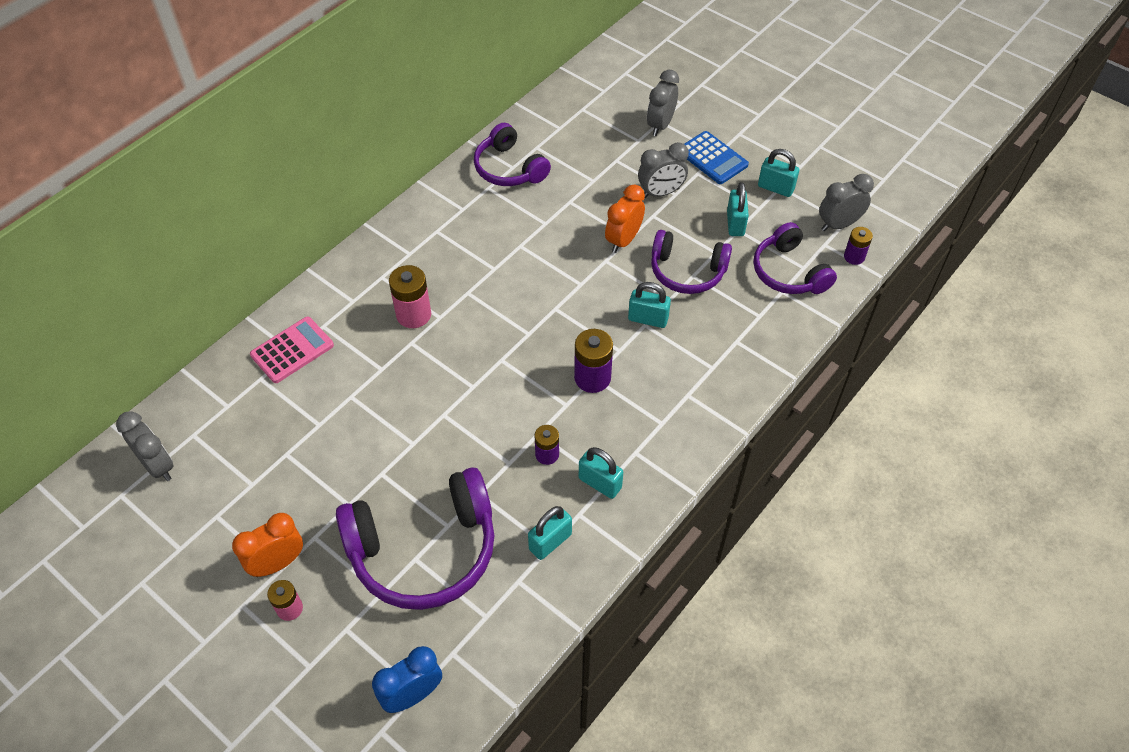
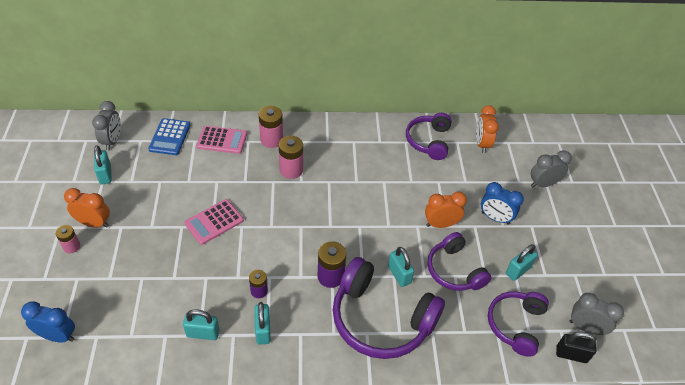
camera: 45 degrees right, 5 degrees down
purple headphones [336,467,494,610] -> purple headphones moved to [333,257,445,359]
grey clock [638,142,689,198] -> blue clock [481,182,524,225]
blue calculator [685,131,749,184] -> blue calculator moved to [148,118,191,155]
turquoise padlock [758,149,799,197] -> turquoise padlock moved to [94,145,112,184]
purple battery [844,227,873,265] -> black padlock [556,332,596,363]
none -> pink calculator [185,199,244,245]
none -> pink battery [259,106,283,148]
none -> orange clock [476,105,499,153]

